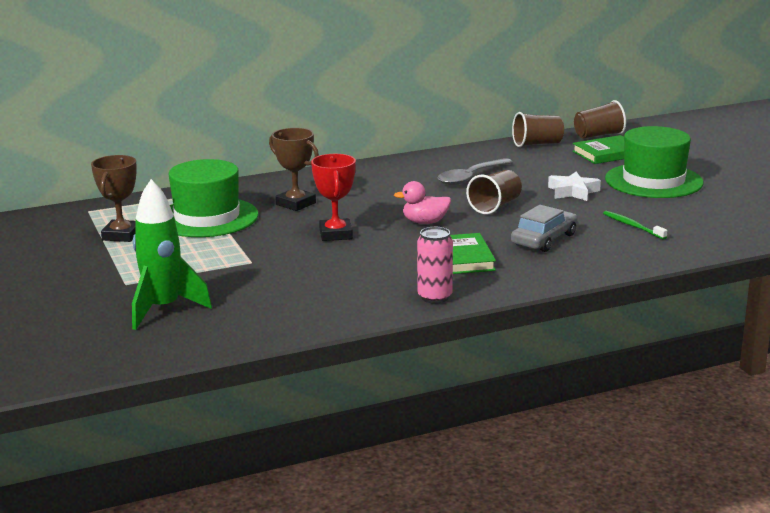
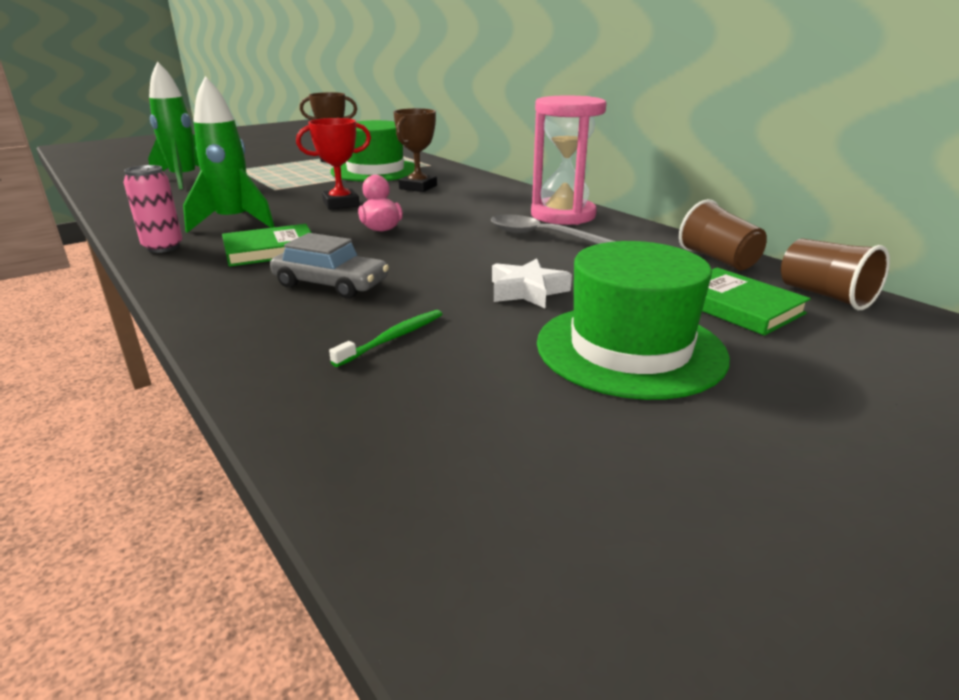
camera: 75 degrees right, 5 degrees up
brown cup [466,170,522,214] -> none
none -> green rocket [183,76,274,233]
none -> pink hourglass [531,96,606,225]

